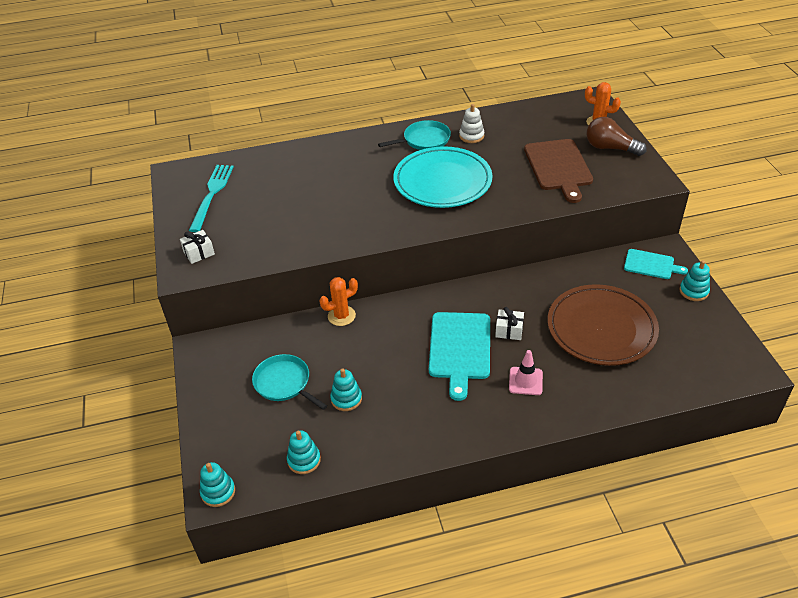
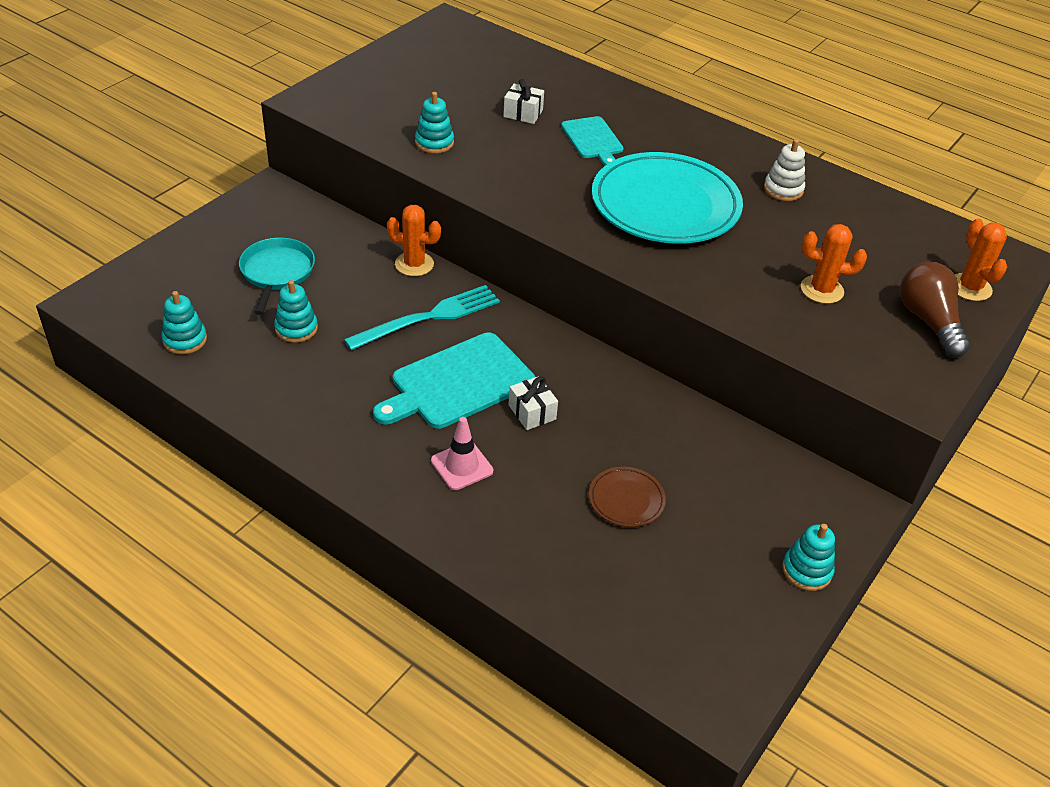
camera: 45 degrees right, 0 degrees up
white gift [180,230,215,264] -> white gift moved to [503,79,544,124]
turquoise fork [189,165,234,232] -> turquoise fork moved to [344,285,500,350]
turquoise stacking toy [200,462,235,507] -> turquoise stacking toy moved to [415,92,454,154]
turquoise pan [378,120,451,150] -> none
brown cutting board [524,139,593,203] -> orange cactus [801,224,867,304]
brown plate [548,284,659,366] -> brown plate [589,467,666,527], size x0.44
turquoise cutting board [624,249,688,279] -> turquoise cutting board moved to [561,116,623,166]

